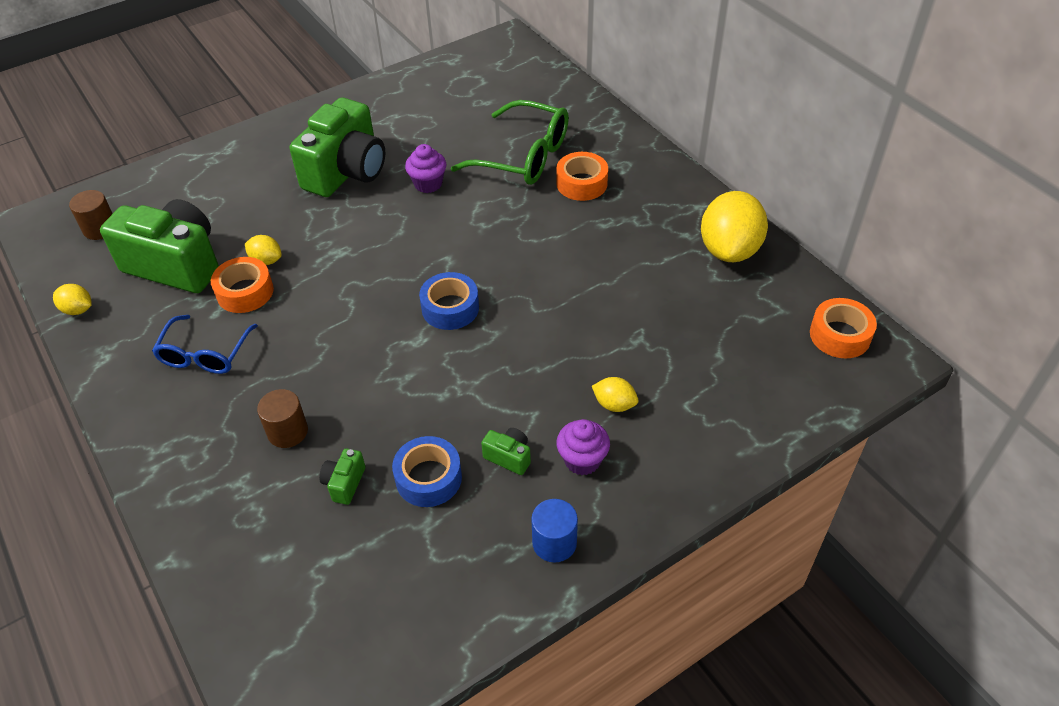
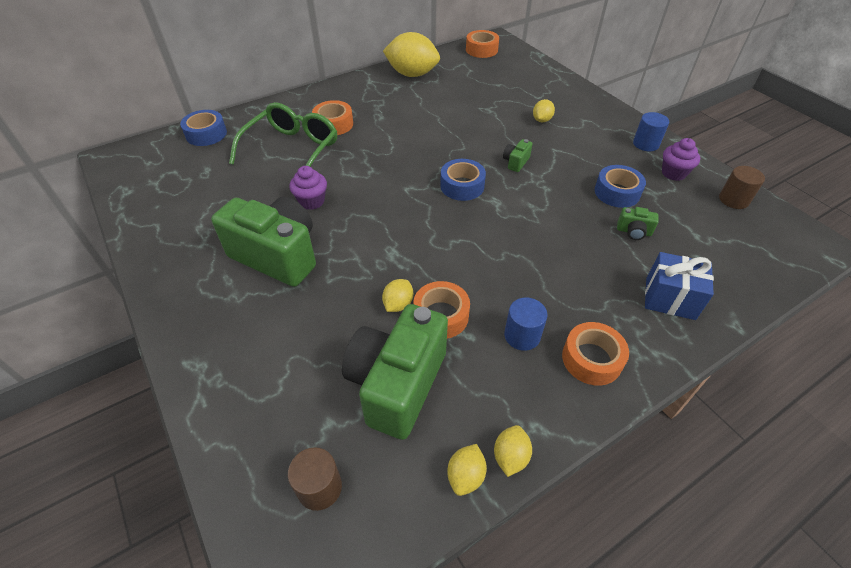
camera: 90 degrees left, 0 degrees up
blue glasses [152,315,258,374] -> blue cylinder [504,298,548,351]
brown cylinder [257,389,308,448] -> brown cylinder moved to [719,166,765,209]
green camera [481,428,531,475] -> green camera moved to [503,139,532,172]
purple cupcake [556,419,610,475] -> purple cupcake moved to [662,138,700,181]
none -> blue tape [180,110,227,146]
none -> yellow lemon [494,425,532,477]
none -> orange tape [562,322,629,386]
none -> blue gift [645,252,714,320]

